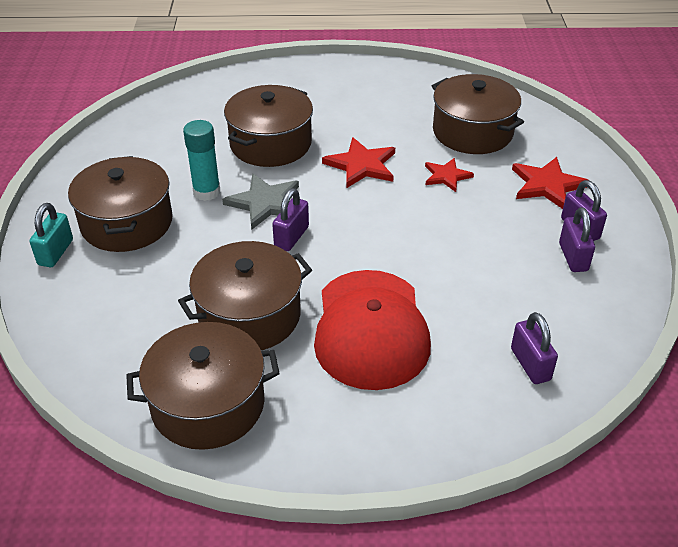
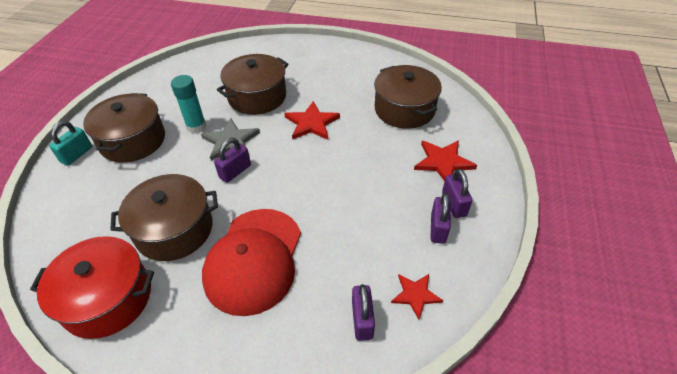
camera: 15 degrees right, 5 degrees up
brown pot [126,322,280,450] -> red pot [30,236,154,339]
red star [425,158,474,192] -> red star moved to [391,274,443,320]

